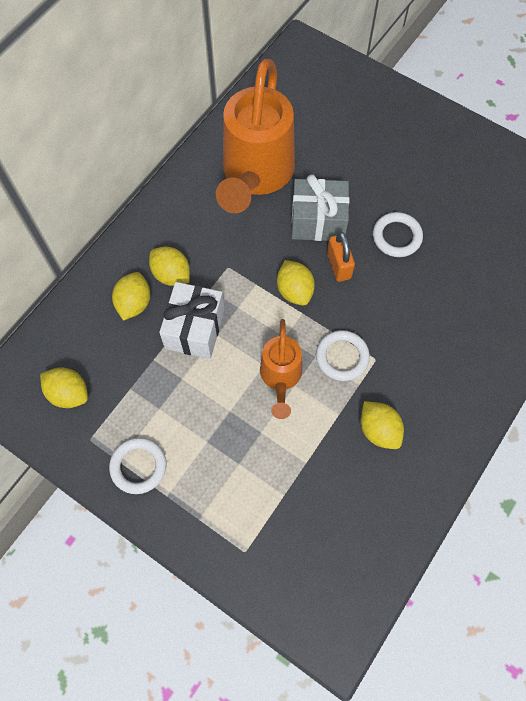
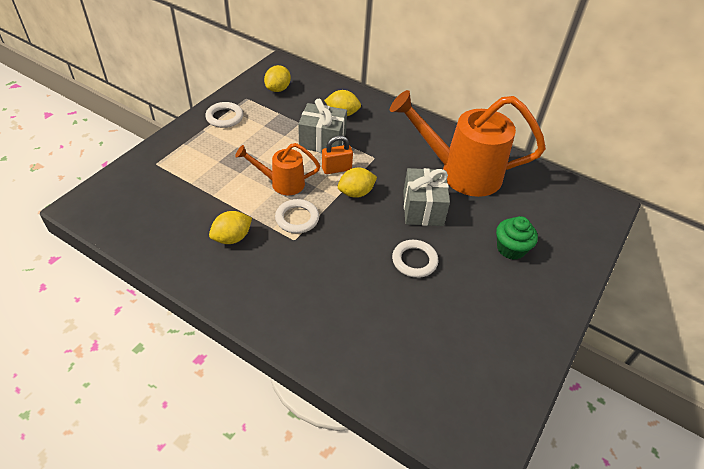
camera: 85 degrees right, 20 degrees down
yellow lemon [149,247,190,286] -> none
white gift [159,282,224,359] -> grey gift [298,99,347,152]
orange padlock [327,232,355,282] -> orange padlock moved to [322,135,353,174]
none -> green cupcake [496,216,538,260]

